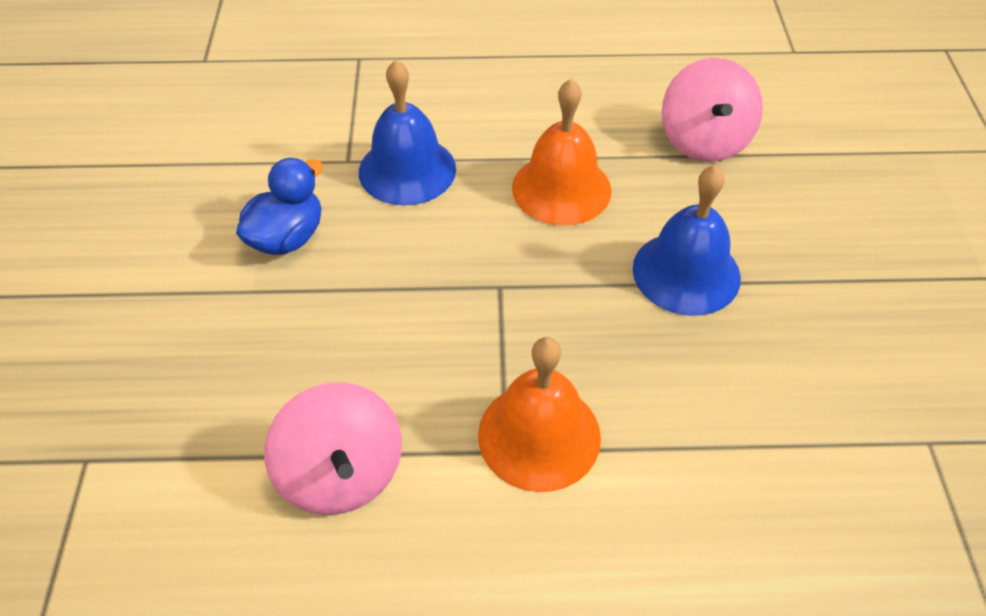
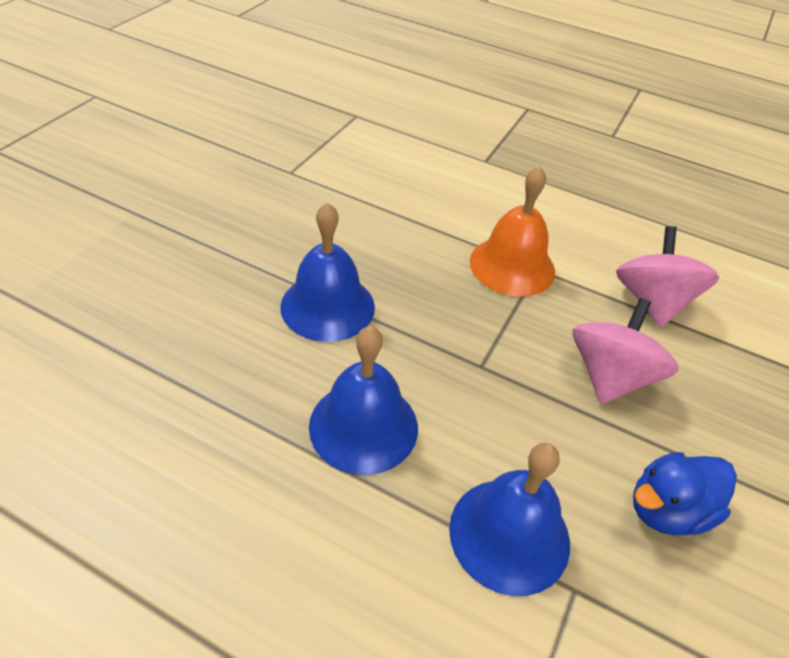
camera: 155 degrees left, 5 degrees down
orange bell [512,79,612,226] -> blue bell [309,326,418,475]
pink spinning top [662,58,763,162] -> pink spinning top moved to [572,298,679,404]

